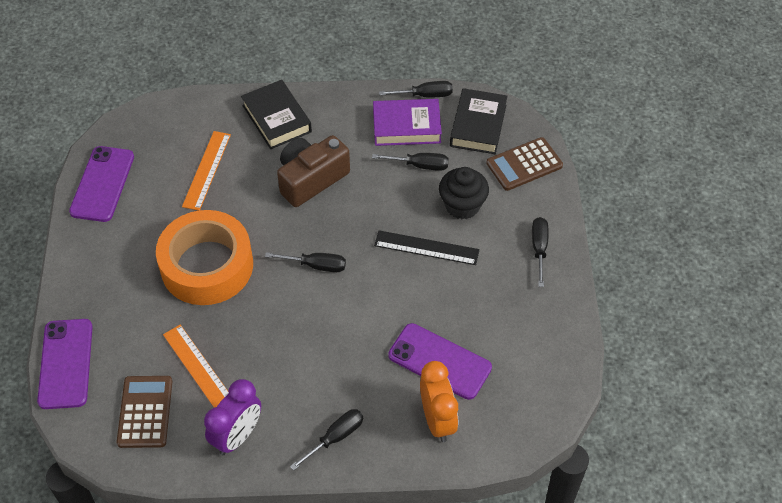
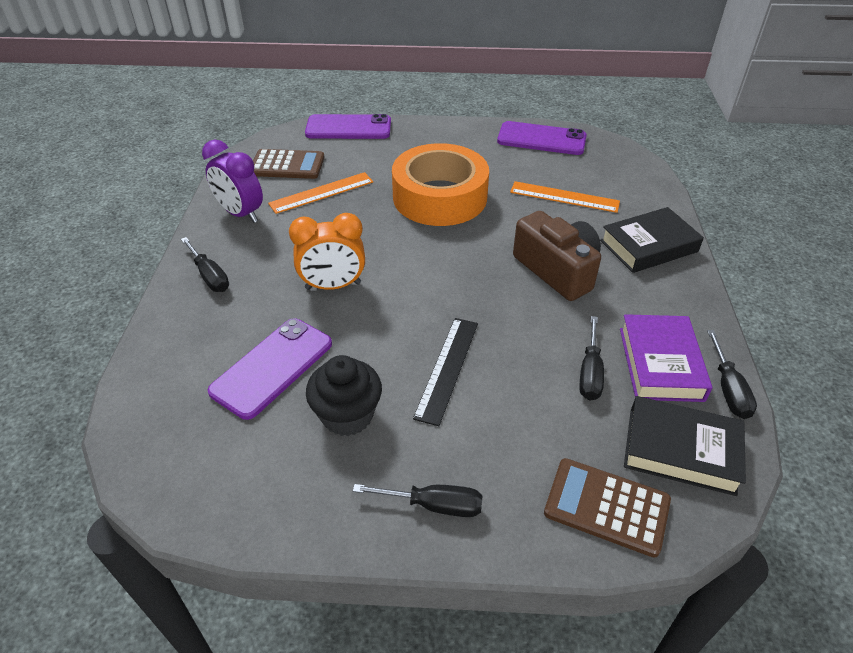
camera: 95 degrees right, 10 degrees down
black screwdriver [265,252,346,272] -> none
orange clock [420,361,458,442] -> orange clock moved to [289,213,365,290]
black cupcake [439,167,489,219] -> black cupcake moved to [306,355,382,436]
brown calculator [486,137,563,191] -> brown calculator turned 45 degrees counterclockwise [544,458,671,558]

